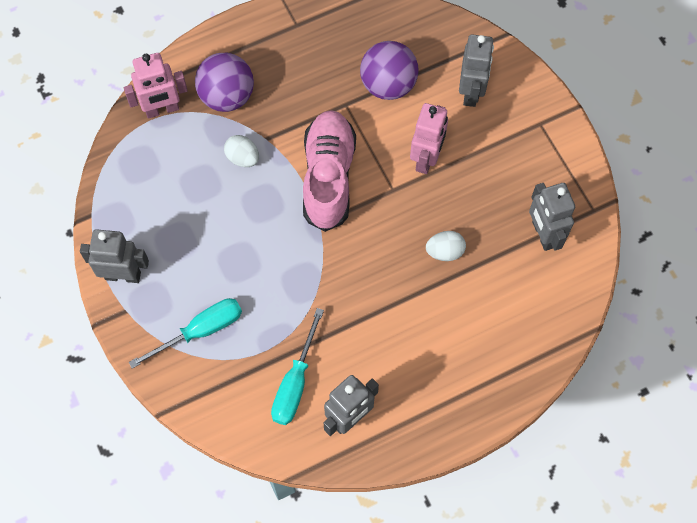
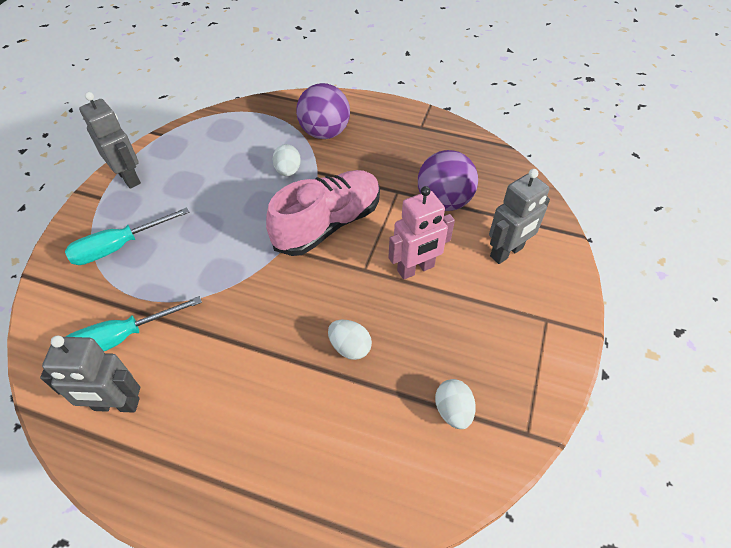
camera: 45 degrees right, 15 degrees down
pink robot [124,53,188,119] -> none
turquoise screwdriver [129,298,242,369] -> turquoise screwdriver turned 135 degrees clockwise [65,207,190,265]
grey robot [529,183,575,251] -> white egg [435,379,476,429]

